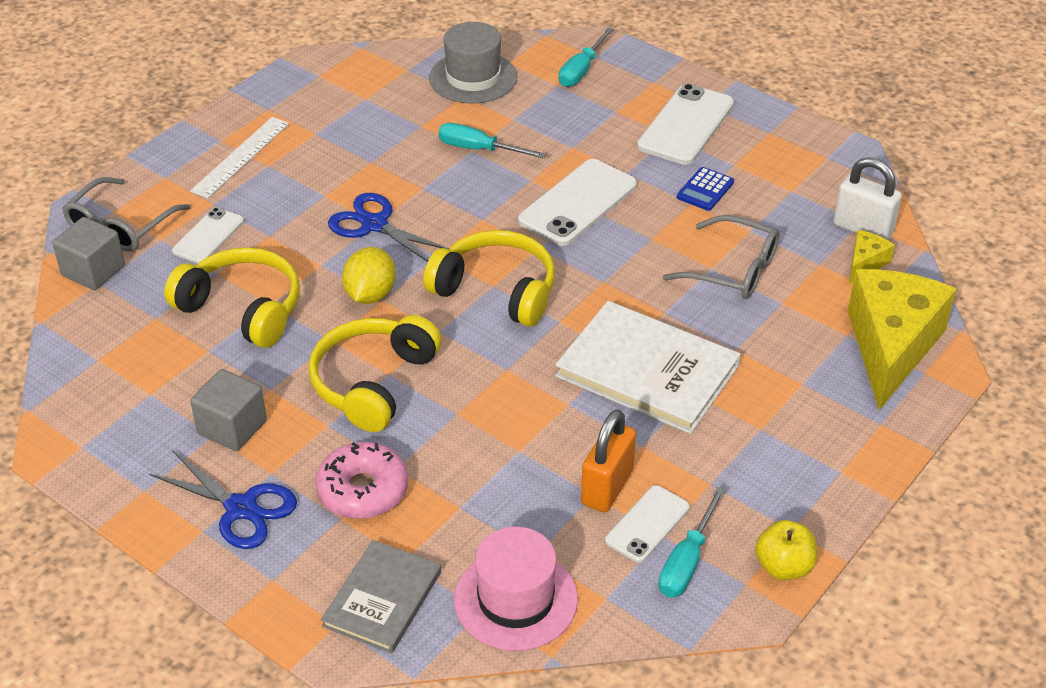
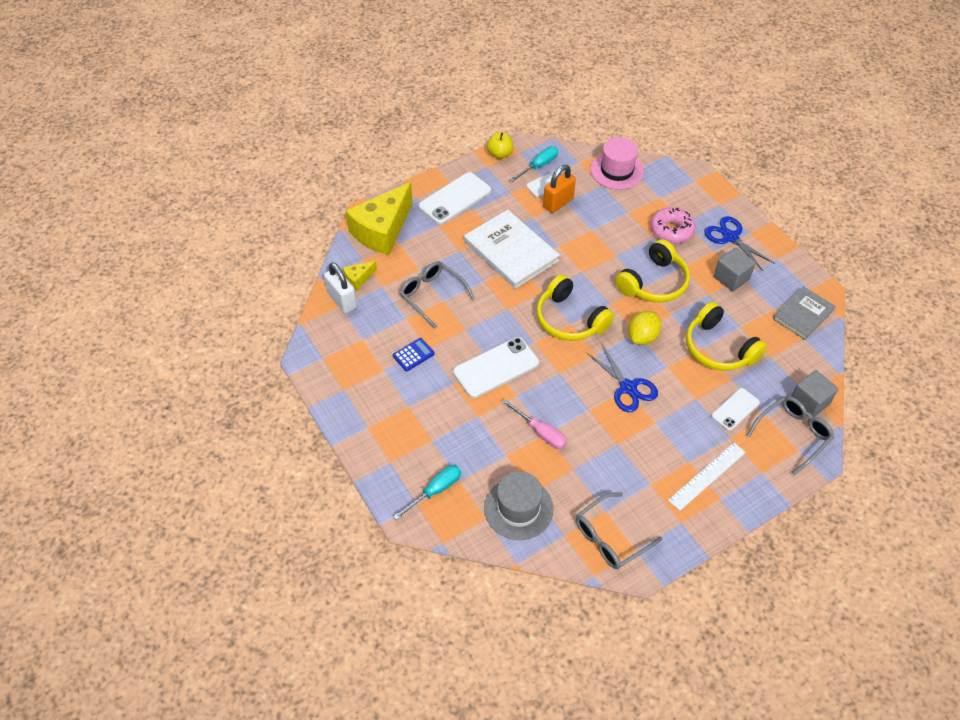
camera: 160 degrees left, 10 degrees up
grey book [321,540,441,653] -> grey book moved to [773,286,836,340]
turquoise screwdriver [438,123,546,159] -> pink screwdriver [502,399,567,449]
white phone [637,84,734,165] -> white phone moved to [419,172,491,225]
none -> grey glasses [576,492,662,569]

